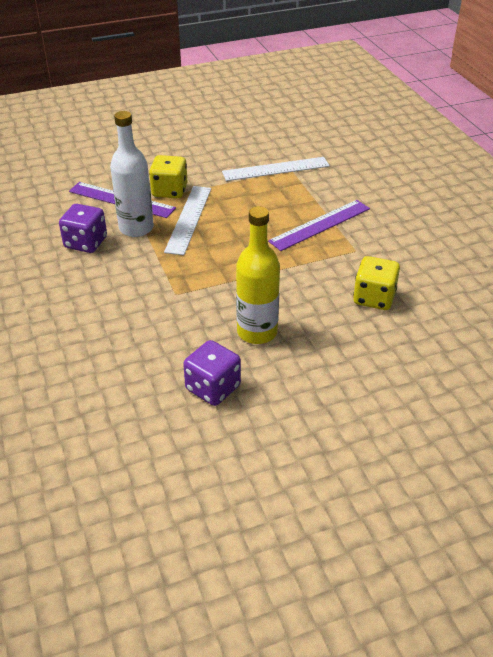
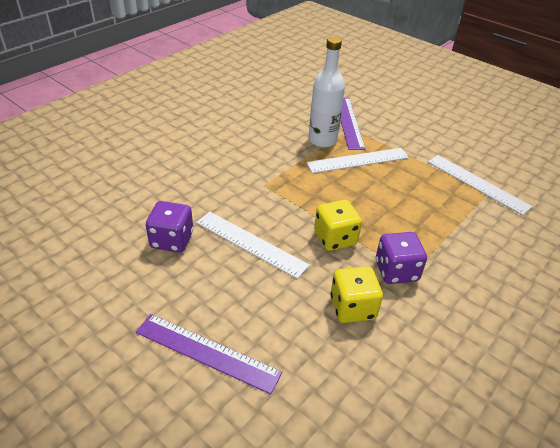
camera: 60 degrees right, 0 degrees up
purple dice [59,204,107,253] -> purple dice moved to [376,232,427,284]
yellow dice [149,155,188,198] -> yellow dice moved to [314,200,362,251]
yellow bottle [236,206,280,344] -> white ruler [196,212,310,279]
purple ruler [268,200,370,251] -> purple ruler moved to [136,314,282,394]

